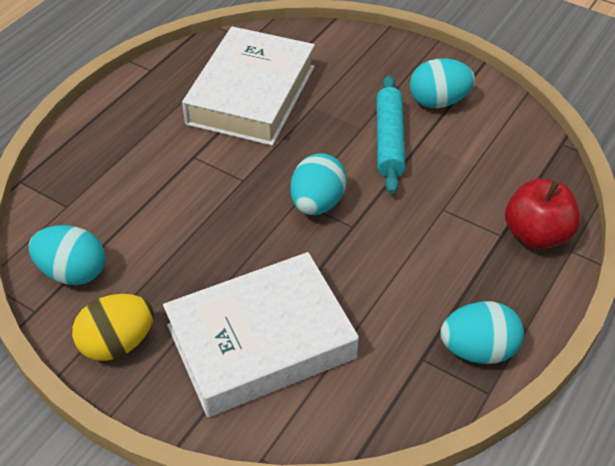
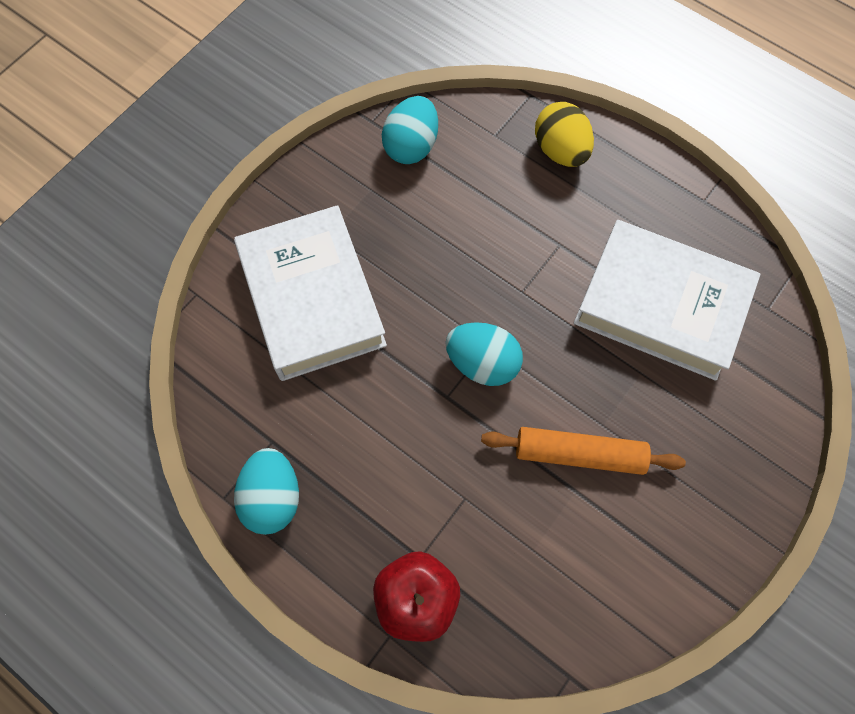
camera: 95 degrees right, 20 degrees up
yellow egg [72,294,154,361] -> yellow egg moved to [535,102,594,167]
turquoise rolling pin [376,75,406,194] -> orange rolling pin [481,427,686,475]
turquoise egg [410,59,475,108] -> none

